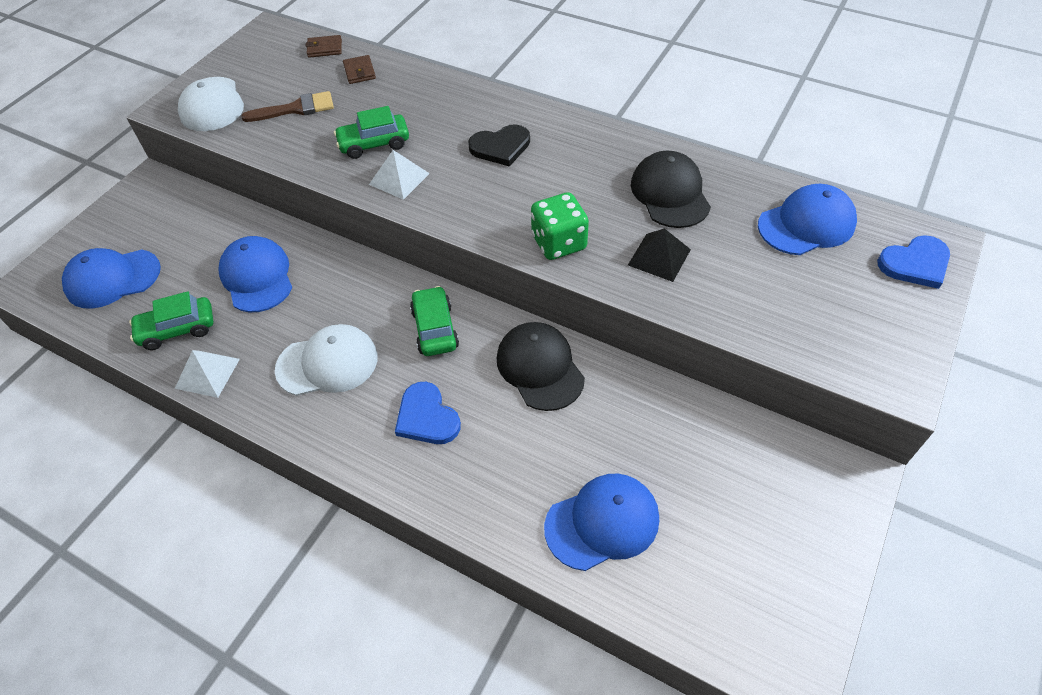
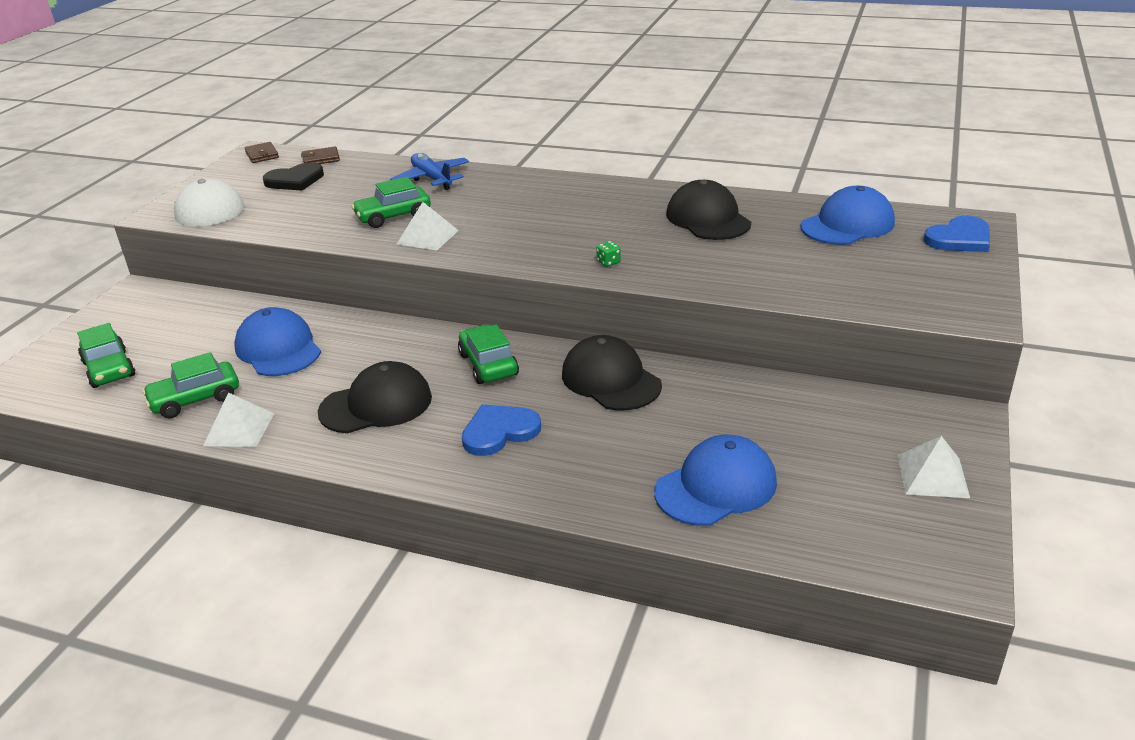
camera: 10 degrees left, 20 degrees down
blue cap [62,248,161,309] -> green car [77,323,135,388]
brown brush [241,91,334,122] -> none
white cap [275,324,378,396] -> black cap [318,361,432,433]
brown wallet [343,55,376,84] -> brown wallet moved to [244,142,279,163]
blue heart [395,382,461,444] -> blue heart turned 105 degrees clockwise [462,404,541,456]
black heart [468,124,530,167] -> black heart moved to [263,162,324,191]
green dice [531,192,589,260] -> green dice [596,241,621,267], size x0.40
black pyramid [628,228,691,282] -> none
none -> blue plane [390,153,469,190]
none -> white pyramid [898,436,970,498]

